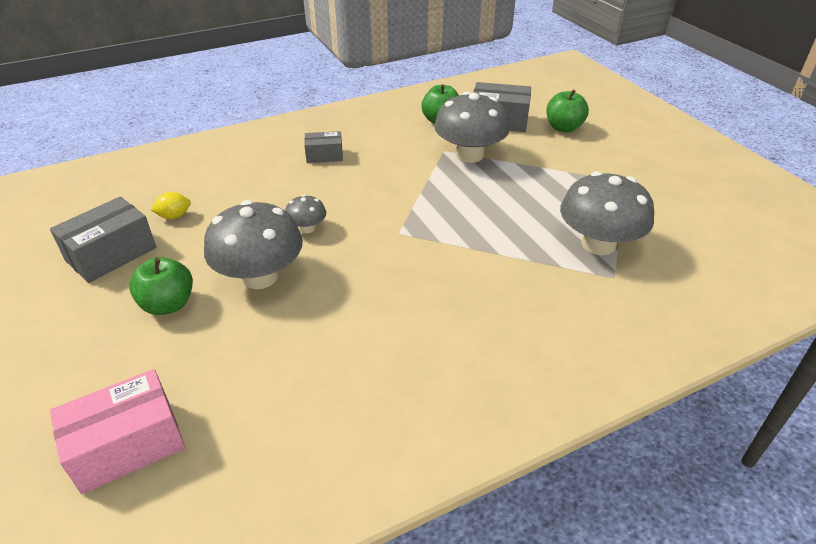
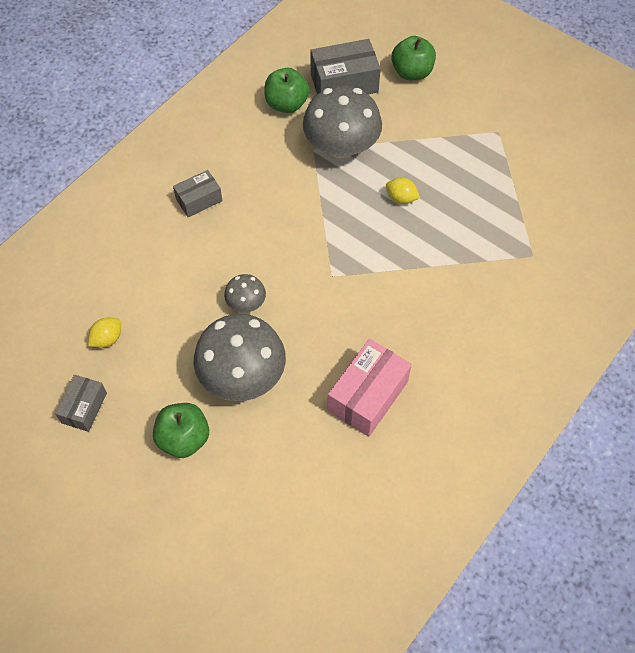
camera: 25 degrees left, 20 degrees up
grey box [50,196,156,283] -> grey box [55,375,107,432], size x0.60
pink box [50,369,185,494] -> pink box moved to [328,339,412,437]
grey mushroom [560,171,654,255] -> none
none -> yellow lemon [386,178,420,204]

